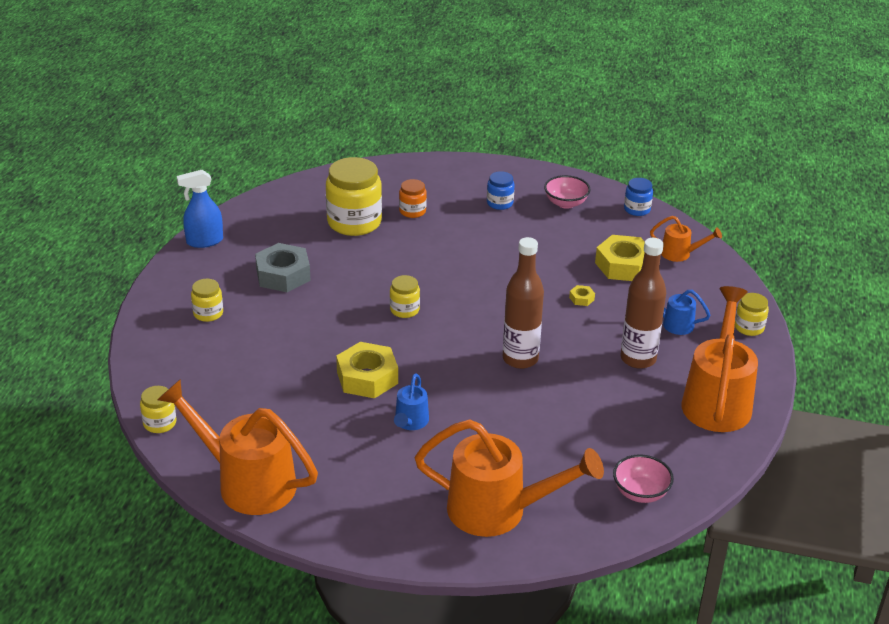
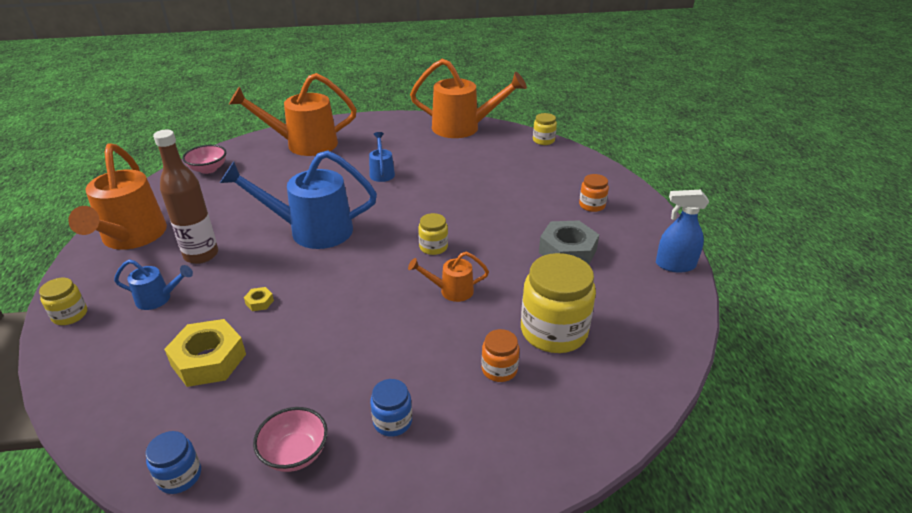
camera: 160 degrees right, 0 degrees up
blue spray bottle [176,170,223,248] -> blue spray bottle turned 135 degrees counterclockwise [656,190,709,272]
yellow jar [191,279,223,322] -> orange jar [579,174,609,212]
yellow nut [336,342,398,398] -> none
brown bottle [503,237,544,369] -> blue watering can [220,150,377,249]
orange watering can [650,216,722,262] -> orange watering can moved to [408,252,489,302]

